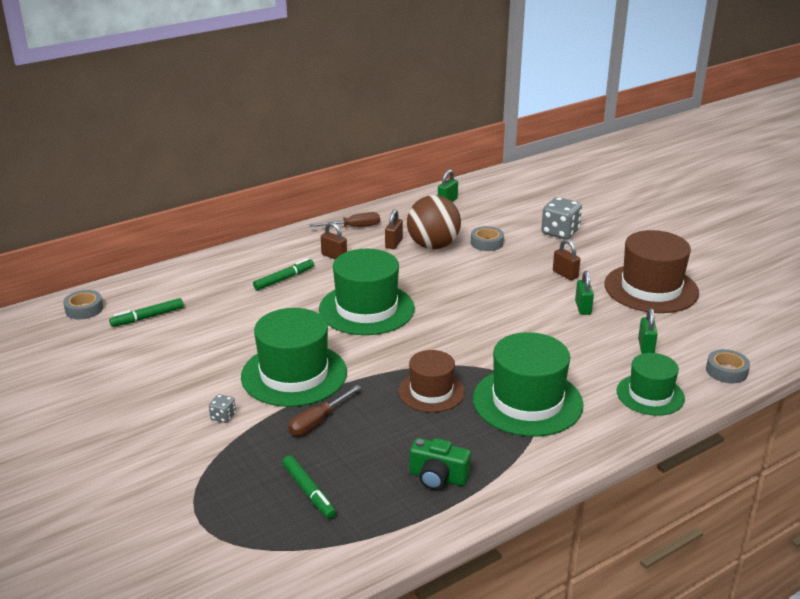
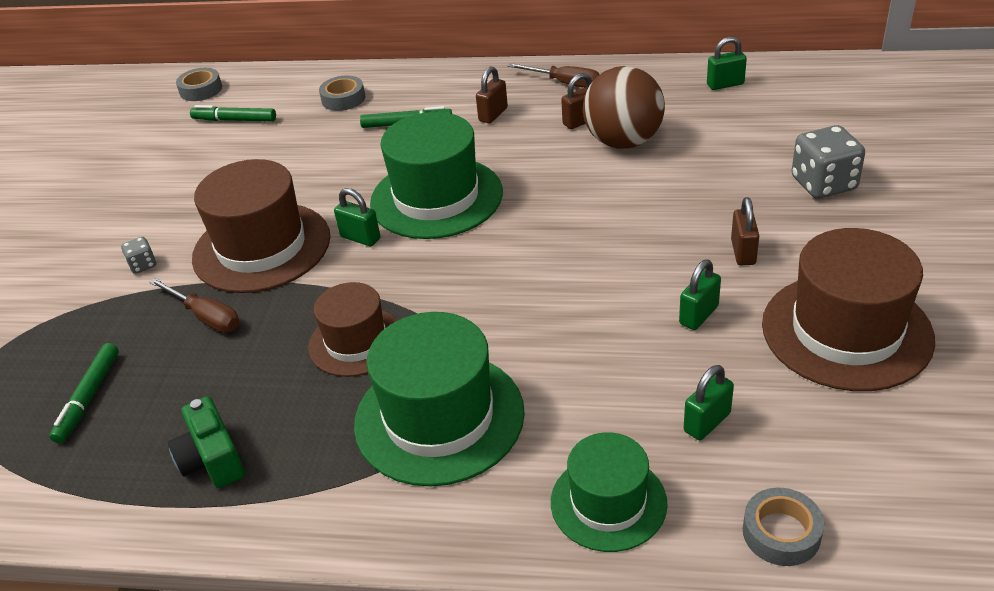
camera: 45 degrees right, 10 degrees up
green hat [241,308,347,407] -> brown hat [192,159,330,293]
brown screwdriver [288,385,361,436] -> brown screwdriver turned 135 degrees counterclockwise [149,278,240,333]
brown padlock [321,222,347,259] -> brown padlock turned 45 degrees clockwise [476,66,508,123]
grey tape [471,226,504,251] -> grey tape moved to [319,75,365,111]
none -> green padlock [334,188,380,246]

